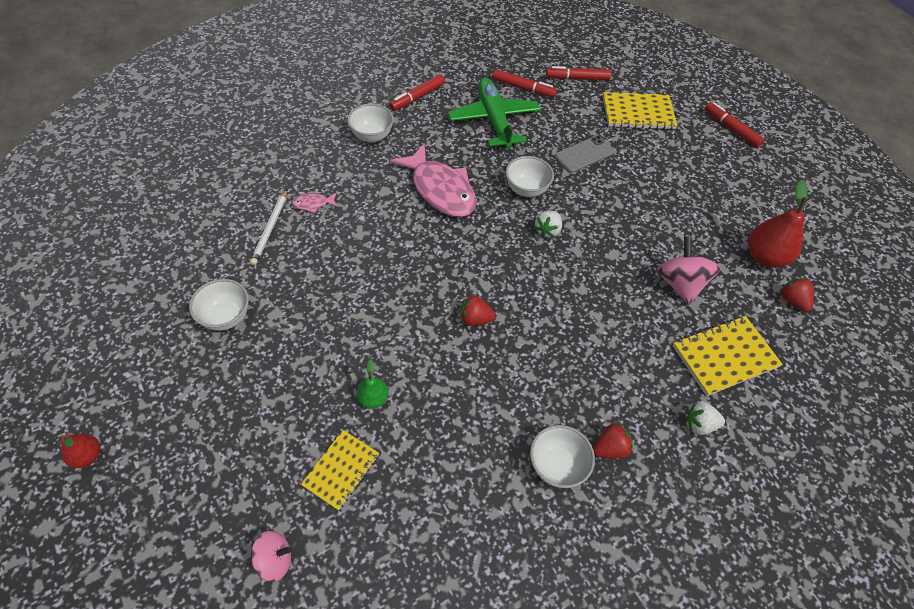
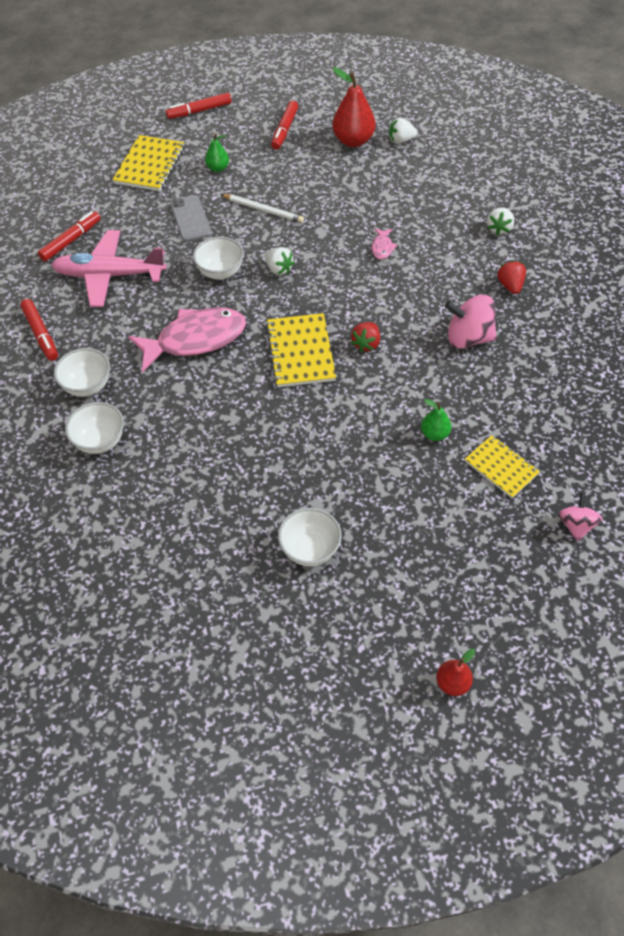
camera: 70 degrees left, 0 degrees up
white pencil [250,189,287,266] -> white pencil moved to [221,194,304,223]
pink fish [292,193,338,213] -> pink fish moved to [371,228,397,260]
green plane [448,78,541,149] -> pink plane [51,230,167,307]
white bowl [530,425,595,488] -> white bowl moved to [65,402,124,454]
red marker [546,66,611,80] -> red marker moved to [271,100,298,150]
pink spinning top [657,236,721,305] -> pink spinning top moved to [445,295,497,349]
yellow notebook [673,316,783,396] -> yellow notebook moved to [266,313,336,387]
red strawberry [780,278,814,312] -> white strawberry [389,117,418,144]
none -> green pear [205,133,229,172]

